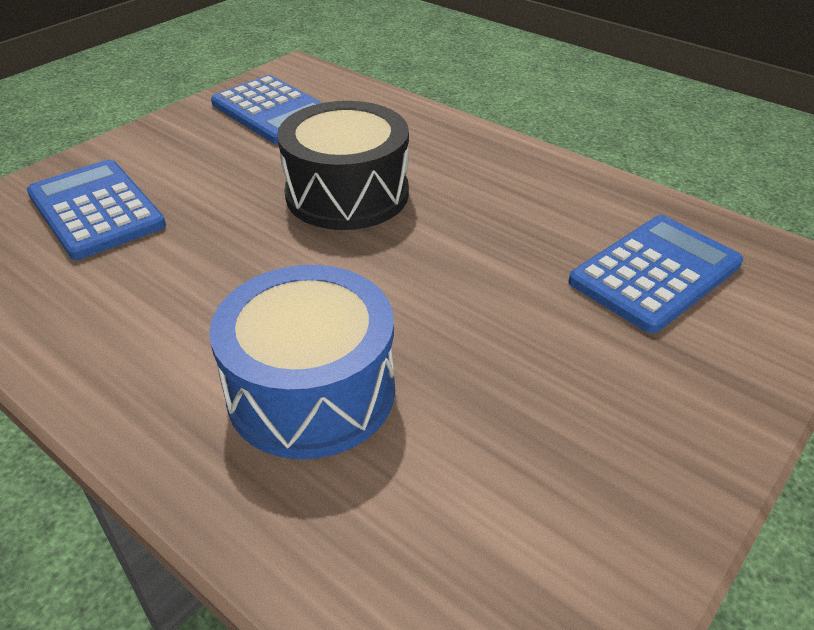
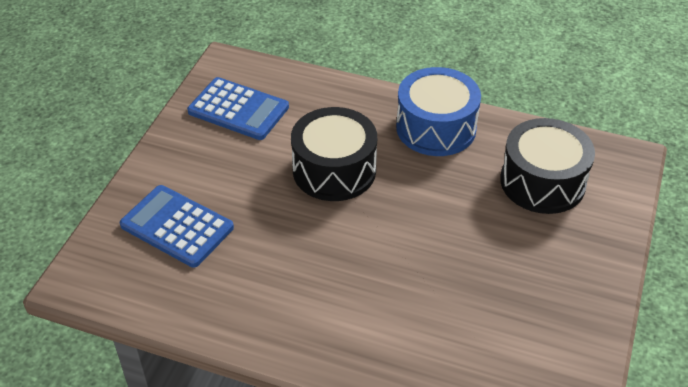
camera: 20 degrees left, 5 degrees up
blue drum [210,265,395,459] -> blue drum moved to [396,67,481,156]
blue calculator [568,215,743,333] -> black drum [500,118,595,214]

